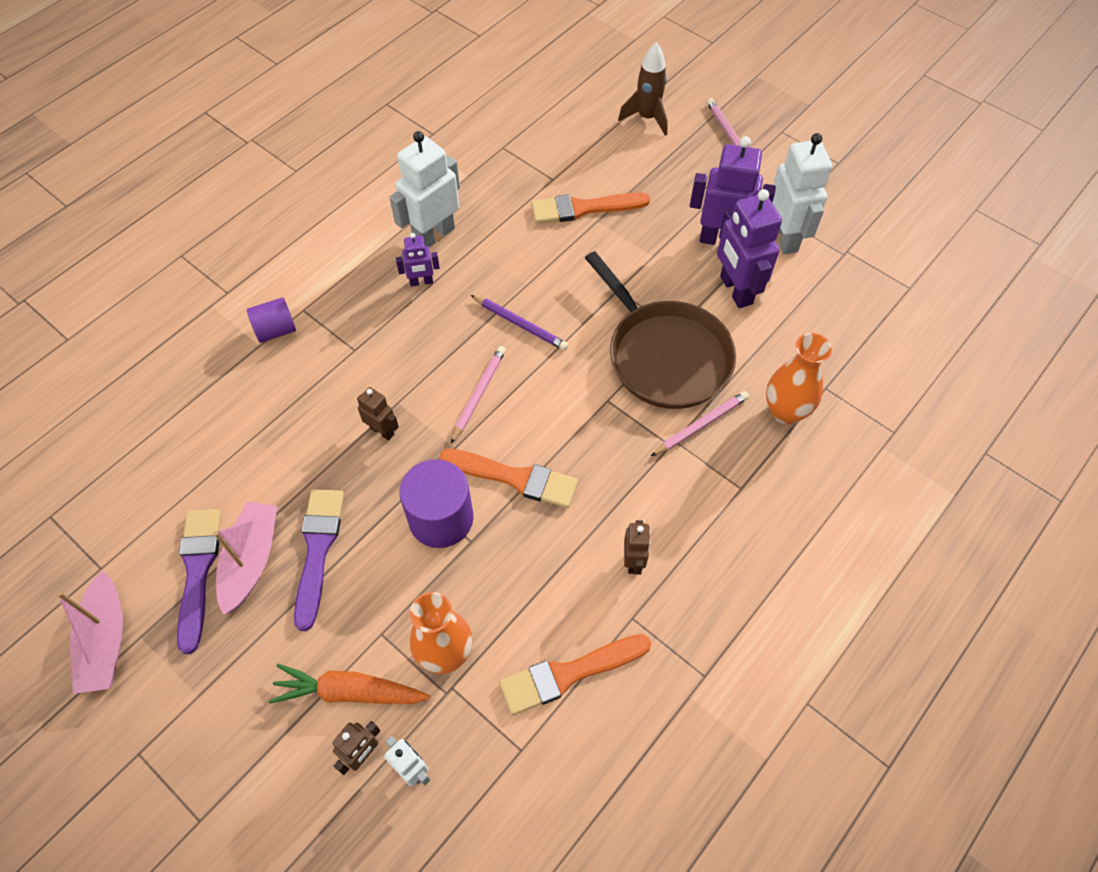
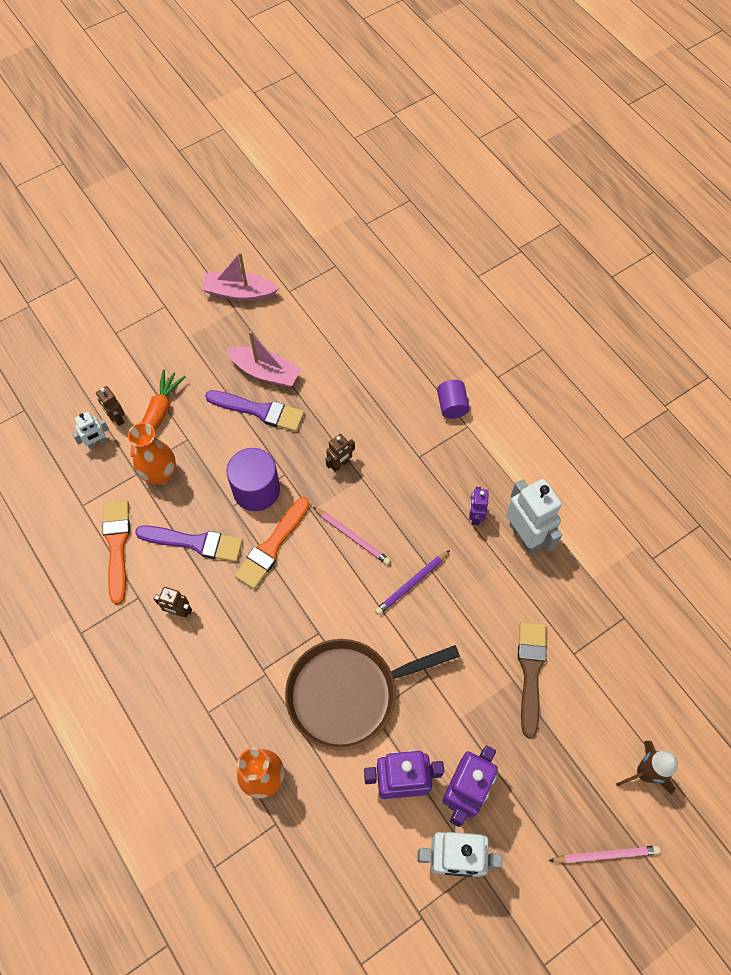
camera: 105 degrees right, 5 degrees up
purple brush [177,509,221,654] -> purple brush moved to [135,525,243,562]
orange brush [531,193,650,224] -> brown brush [518,622,547,738]
pink pencil [651,391,749,456] -> none

